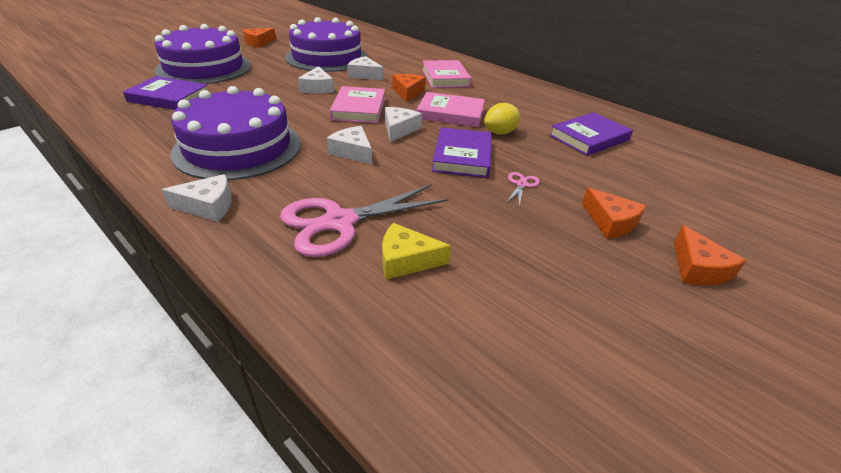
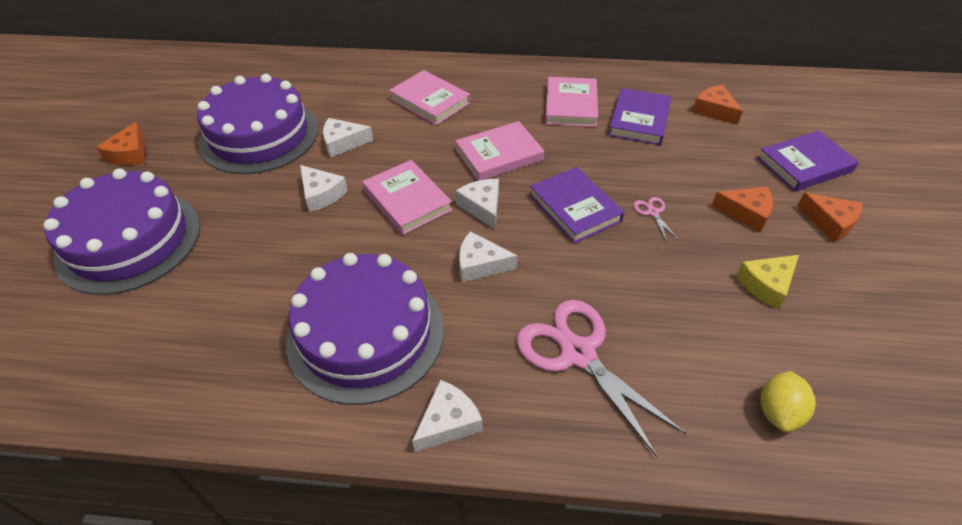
camera: 35 degrees left, 10 degrees up
purple book [123,76,208,110] -> purple book moved to [757,130,859,192]
pink scissors [280,184,448,257] -> pink scissors turned 120 degrees clockwise [517,300,686,457]
yellow cheese [382,223,451,280] -> yellow cheese moved to [736,255,799,309]
orange cheese [392,74,426,102] -> orange cheese moved to [692,85,743,125]
yellow lemon [484,103,521,135] -> yellow lemon moved to [761,371,816,432]
none -> pink book [545,77,598,127]

